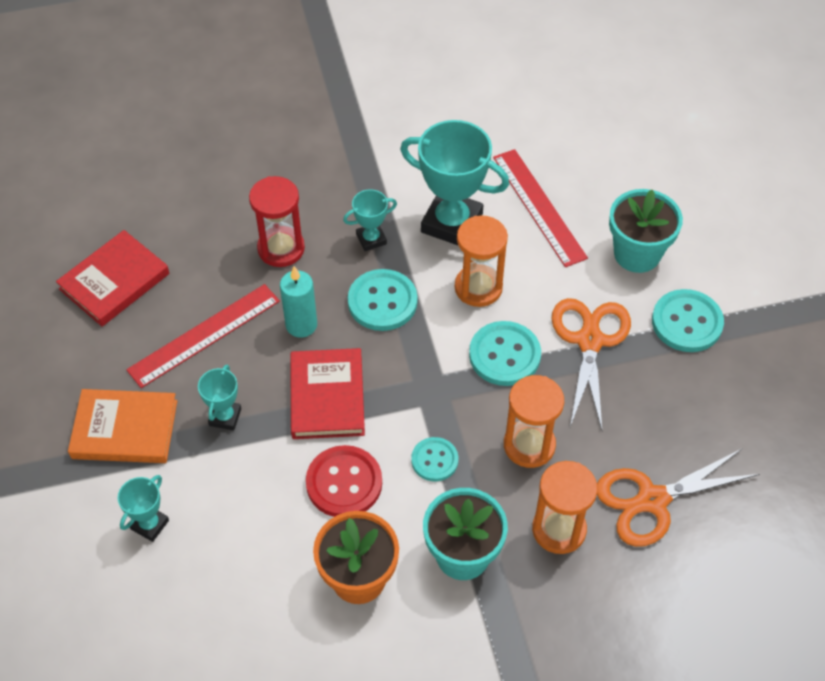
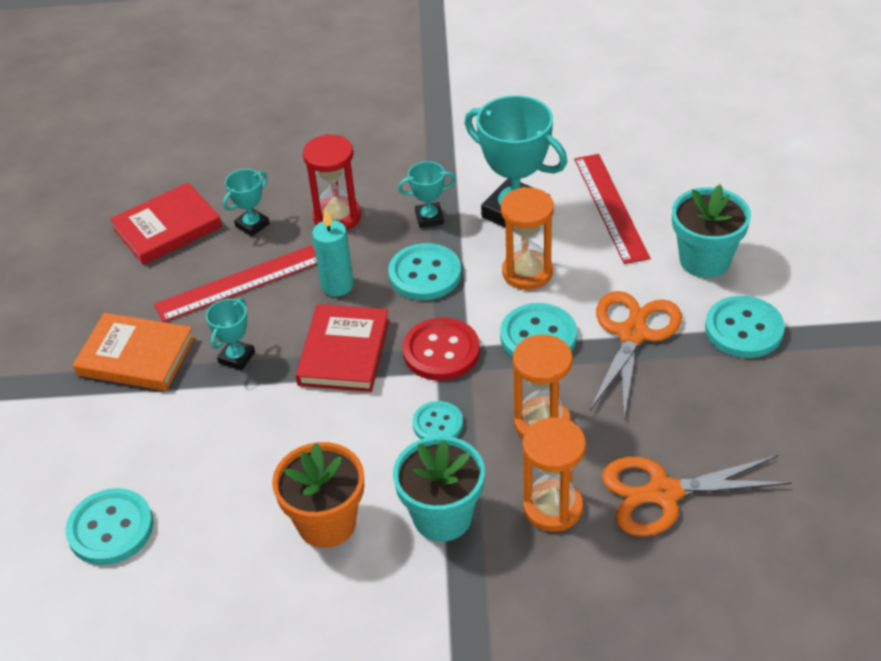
camera: 15 degrees right, 10 degrees down
turquoise trophy [118,475,169,542] -> turquoise trophy moved to [223,169,270,237]
red button [306,445,382,517] -> red button moved to [403,317,480,381]
none -> turquoise button [65,488,153,565]

